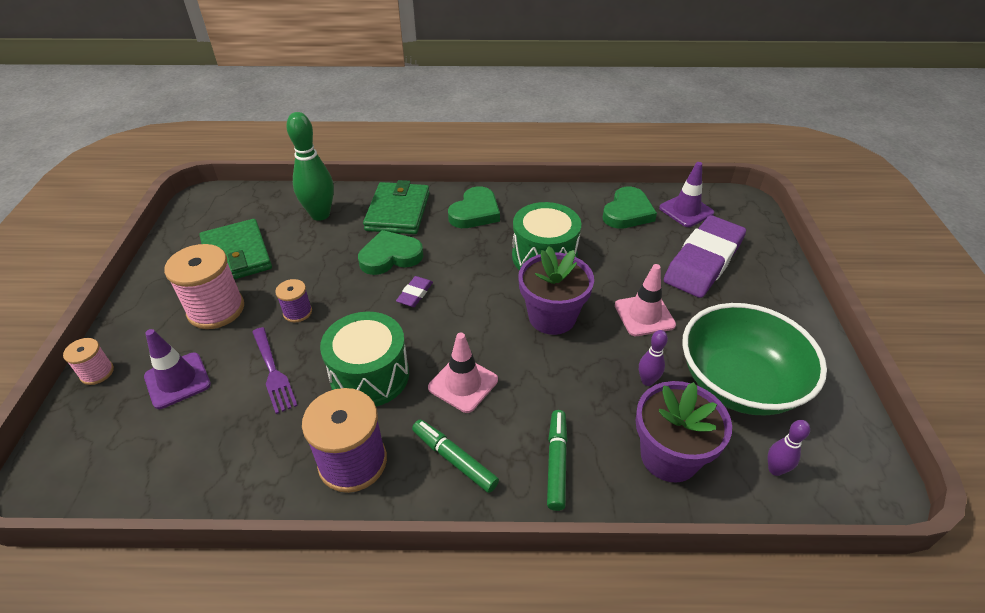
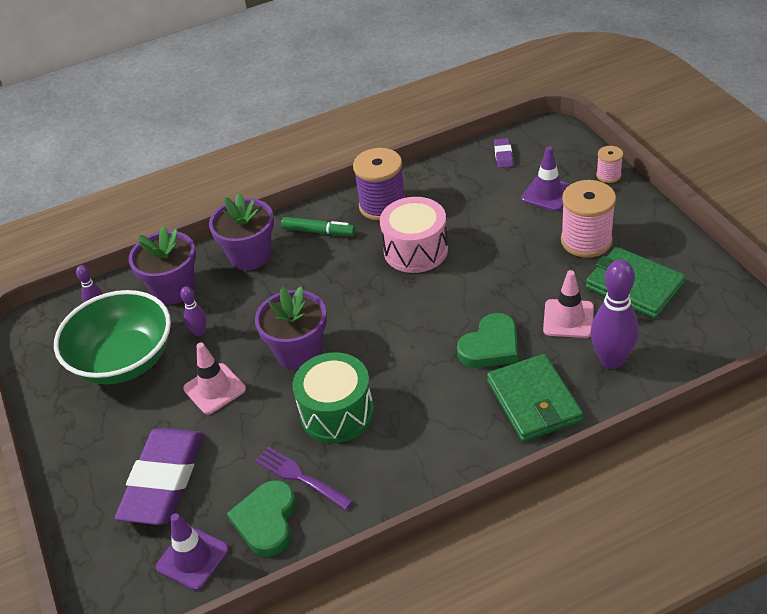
camera: 160 degrees right, 0 degrees up
purple fork [252,327,298,414] -> purple fork moved to [255,447,353,510]
purple spool [275,279,312,322] -> none
green bowling pin [286,112,334,221] -> purple bowling pin [590,260,639,369]
green drum [320,312,409,407] -> pink drum [380,197,448,273]
purple eraser [396,276,433,307] -> purple eraser moved to [494,138,513,168]
pink traffic cone [428,333,498,413] -> pink traffic cone moved to [543,270,594,338]
green heart [448,186,500,228] -> none
green marker [547,410,568,511] -> purple flower pot [209,193,274,270]

